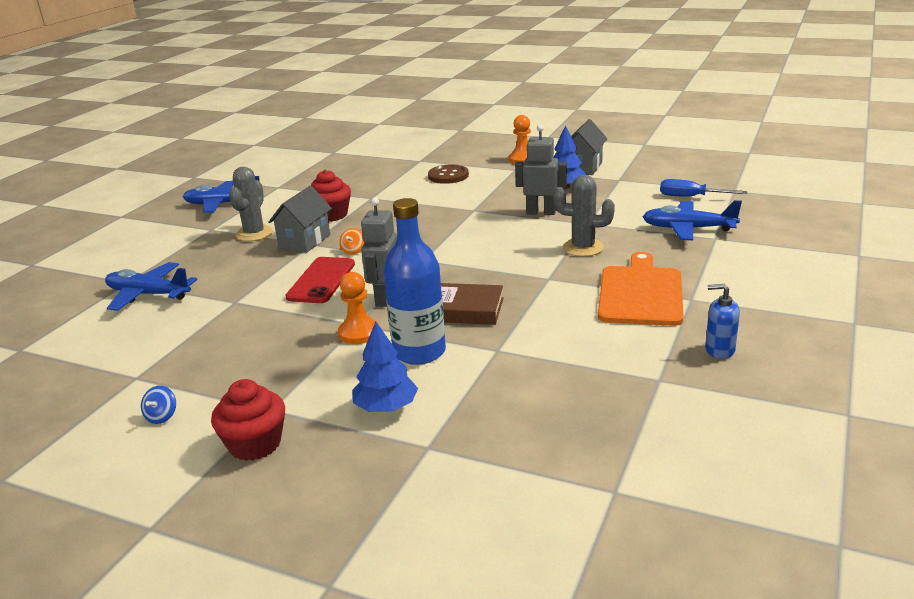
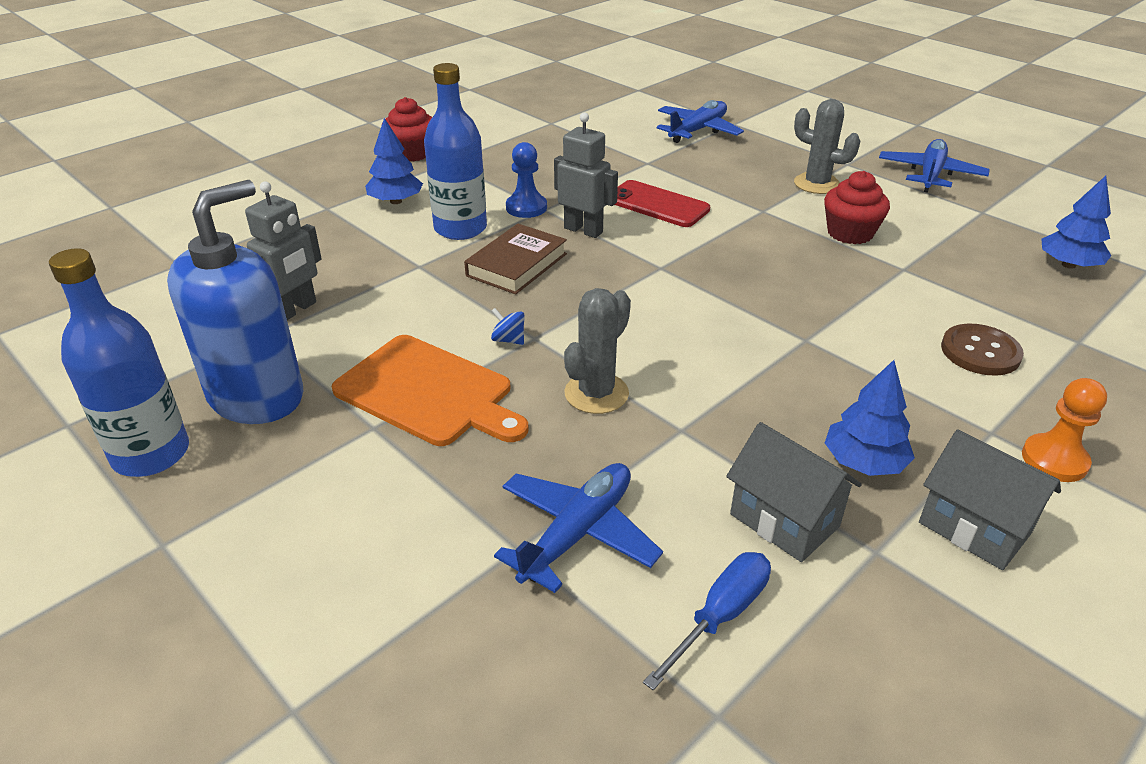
camera: 110 degrees right, 10 degrees up
blue spinning top [141,386,176,424] -> blue spinning top moved to [491,308,525,345]
grey house [268,186,332,253] -> grey house moved to [726,422,862,562]
orange pawn [338,272,379,344] -> blue pawn [506,142,547,218]
orange spinning top [339,228,365,255] -> none
grey robot [515,125,567,215] -> grey robot moved to [245,181,322,320]
blue soap dispenser [705,284,740,359] -> blue soap dispenser [167,180,303,424], size x2.35
none -> blue bottle [49,248,189,477]
none -> blue tree [1042,176,1111,269]

